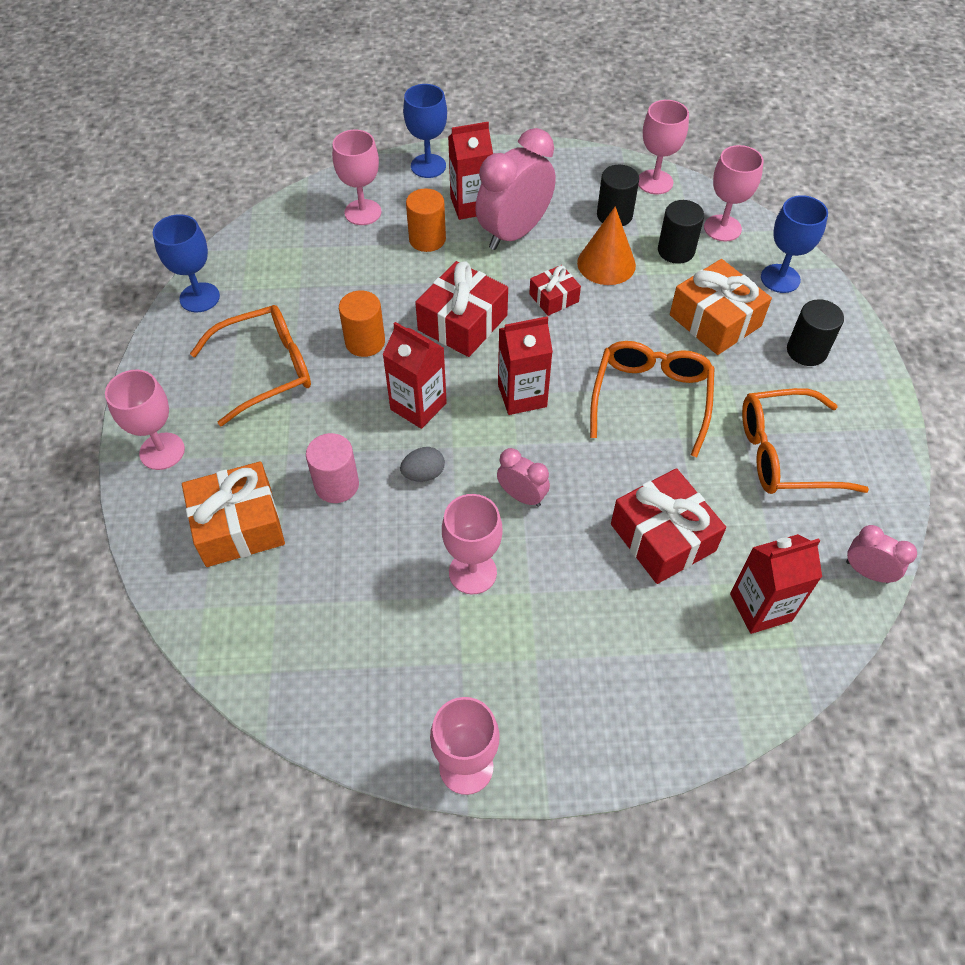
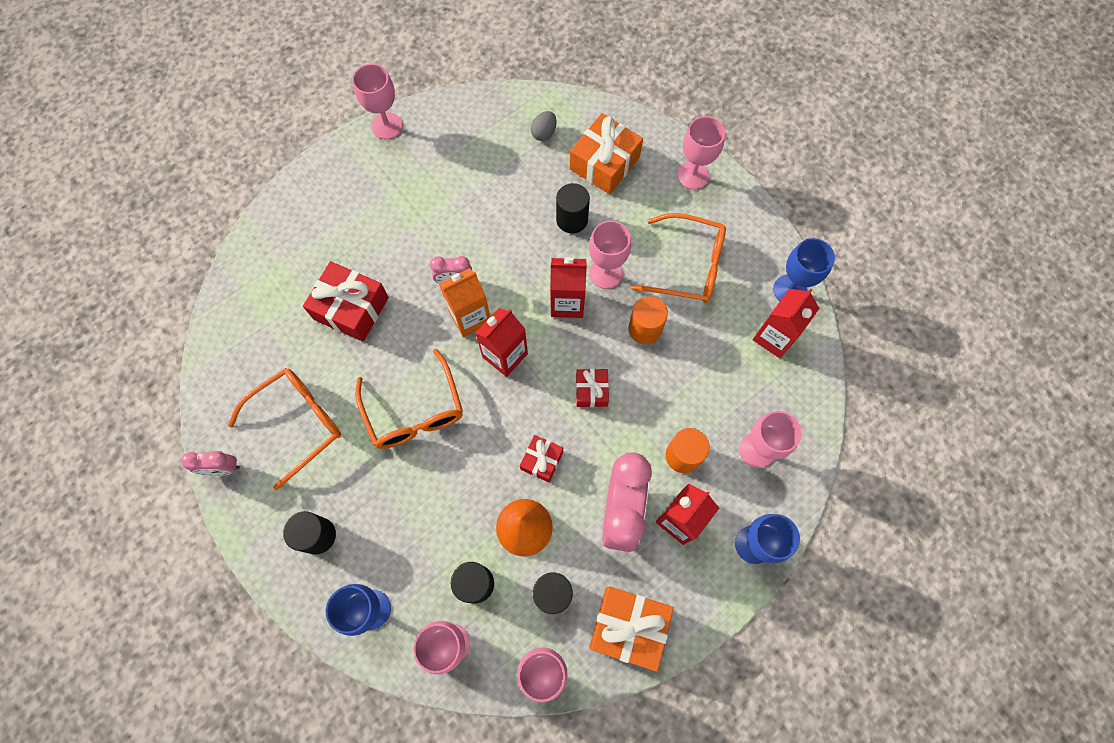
camera: 145 degrees right, 15 degrees up
orange glasses [190,305,311,426] -> orange glasses turned 105 degrees counterclockwise [631,213,726,303]
pink cylinder [306,433,359,503] -> black cylinder [556,183,590,234]
grey egg [400,447,445,482] -> grey egg moved to [531,111,557,141]
red gift [415,261,508,357] -> red gift [576,369,609,407], size x0.56
pink goblet [442,494,503,594] -> pink goblet moved to [589,221,631,289]
orange gift [670,259,772,355] -> orange gift moved to [589,586,674,672]
red carton [730,534,822,634] -> red carton moved to [753,289,820,358]
pink clock [846,525,917,584] -> pink clock moved to [181,451,240,476]
none -> orange carton [439,268,490,337]

